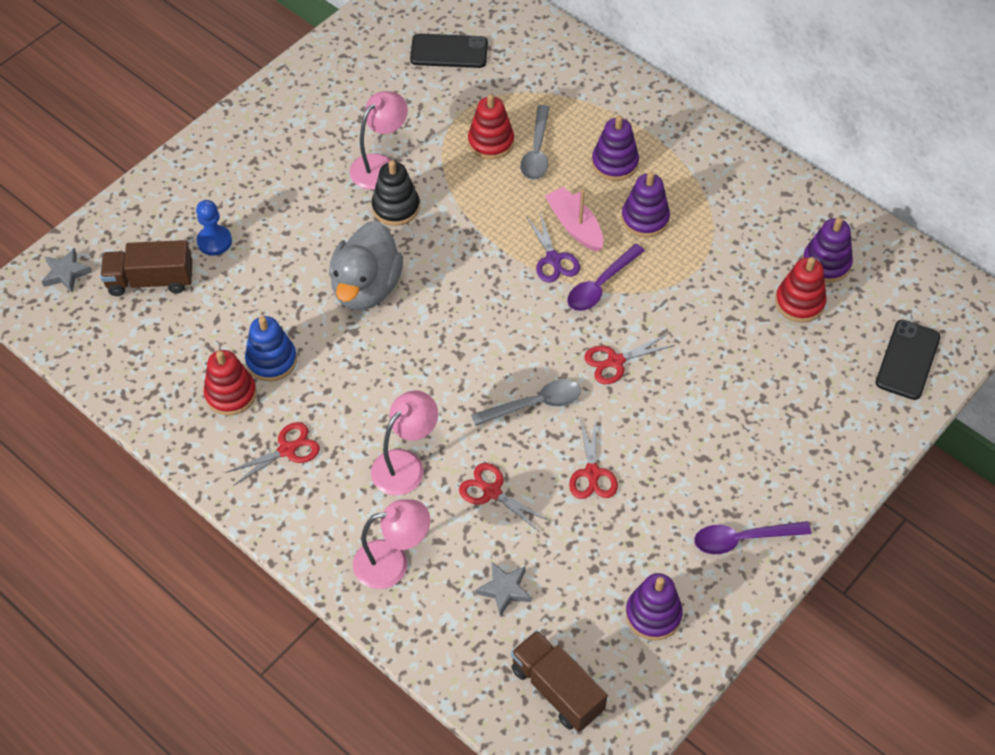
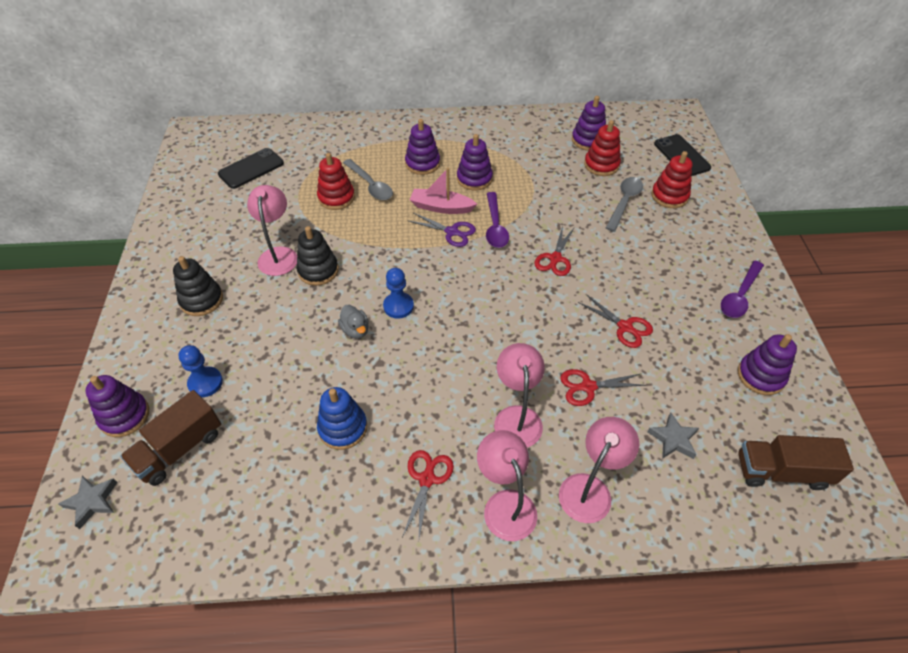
camera: 45 degrees left, 5 degrees down
red stacking toy [204,350,257,415] -> red stacking toy moved to [651,151,693,208]
grey duck [329,221,403,310] -> grey duck [338,305,369,339], size x0.46
grey spoon [471,379,581,426] -> grey spoon moved to [606,177,643,232]
none -> purple stacking toy [85,375,149,437]
none -> black stacking toy [173,256,223,316]
none -> blue pawn [383,268,414,318]
none -> pink lamp [477,430,537,541]

